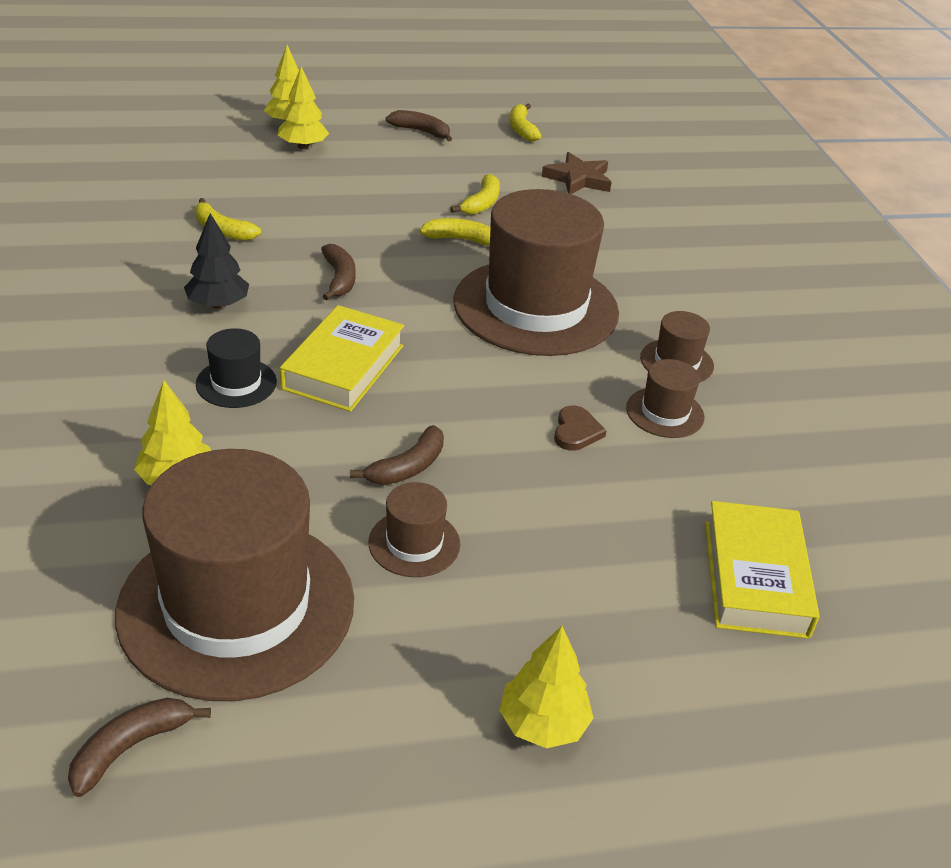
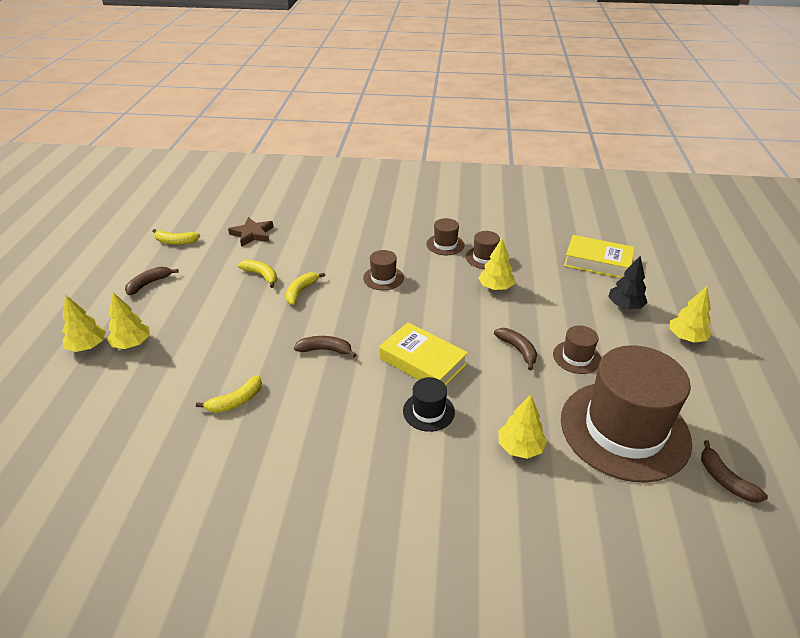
camera: 70 degrees left, 0 degrees up
black tree [184,213,249,309] -> black tree moved to [608,256,648,309]
brown hat [453,189,619,356] -> brown hat [363,250,404,290], size x0.42
brown heart [554,405,607,451] -> yellow tree [478,238,515,290]

